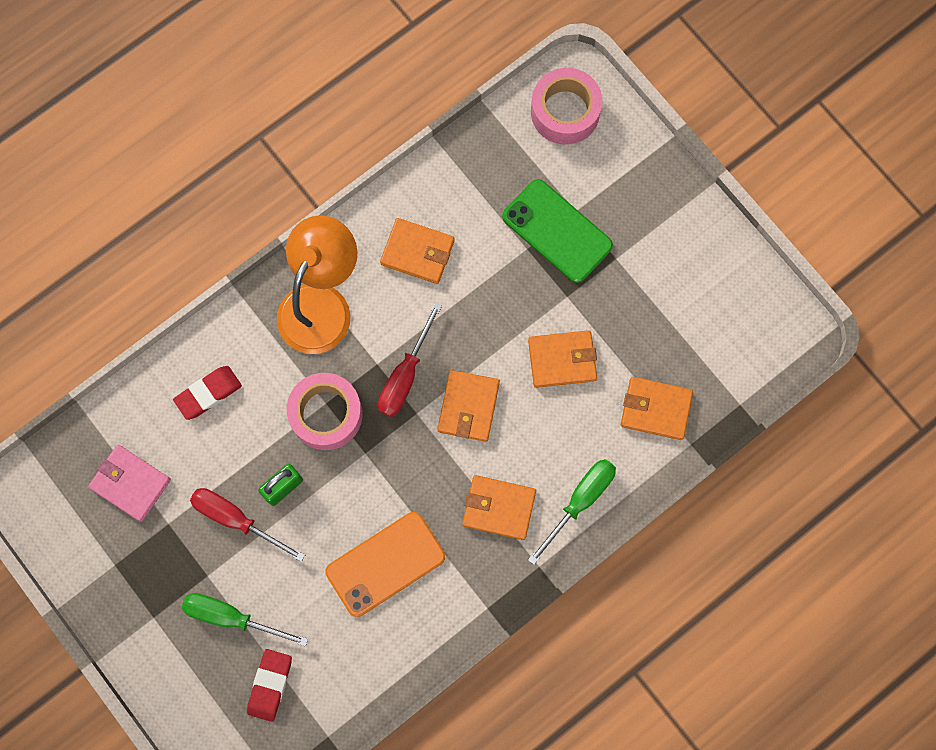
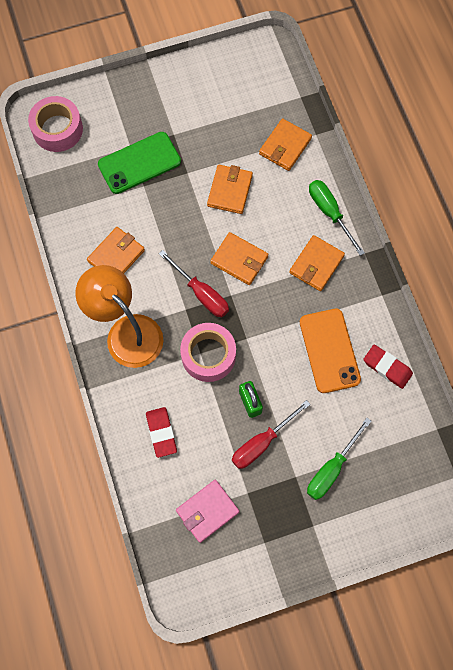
camera: 70 degrees left, 5 degrees down
red eraser [247,649,292,722] -> red eraser moved to [363,344,413,389]

